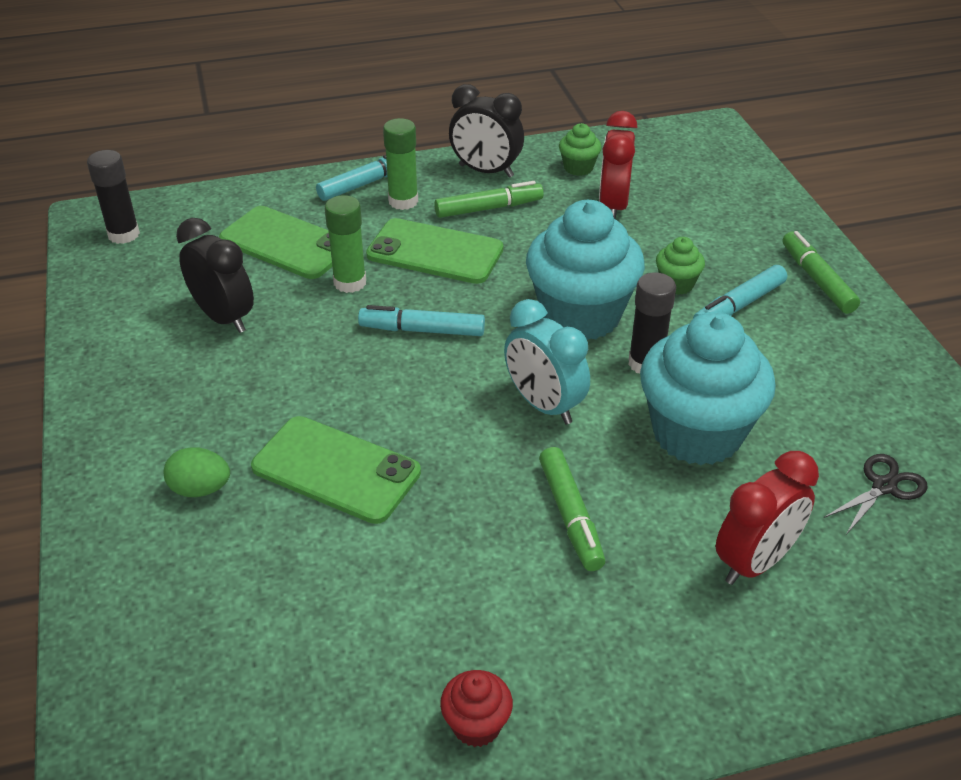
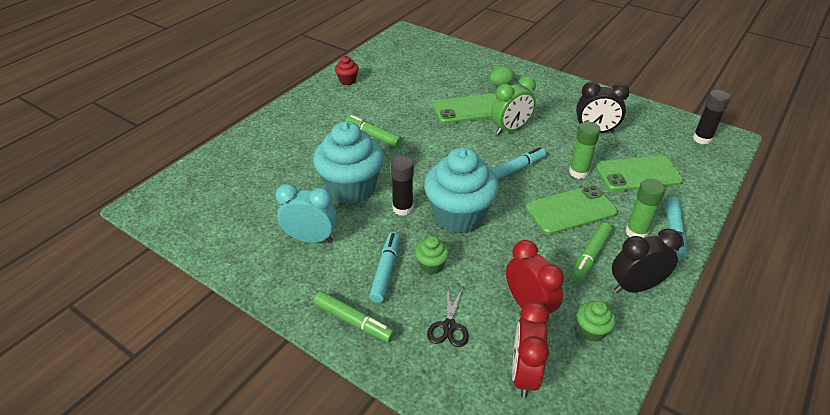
camera: 140 degrees right, 0 degrees up
turquoise clock [504,299,590,424] -> turquoise clock moved to [275,184,337,243]
red clock [716,451,819,585] -> red clock moved to [512,302,549,398]
black scissors [824,454,928,535] -> black scissors moved to [427,285,469,347]
none -> green clock [491,76,536,135]

